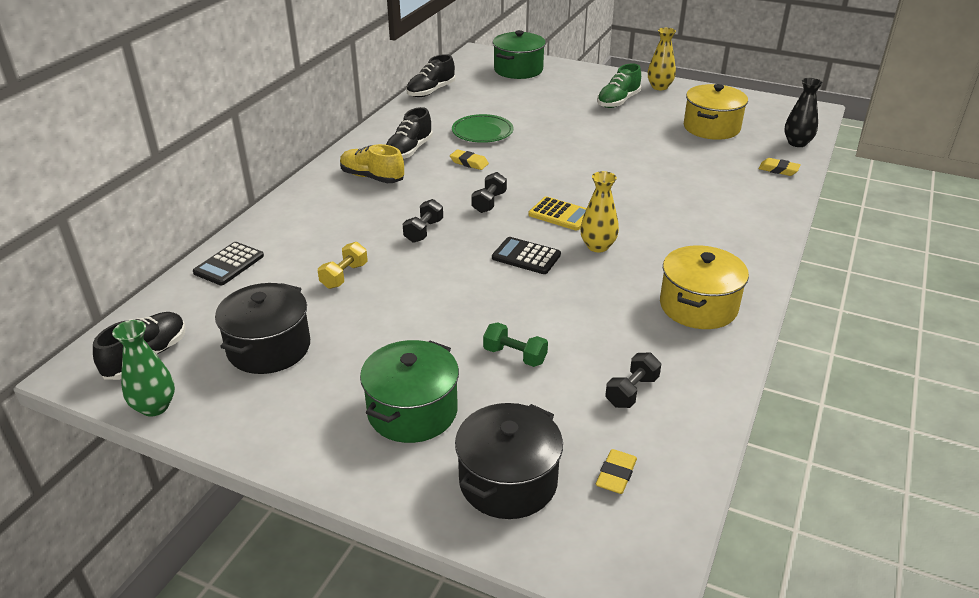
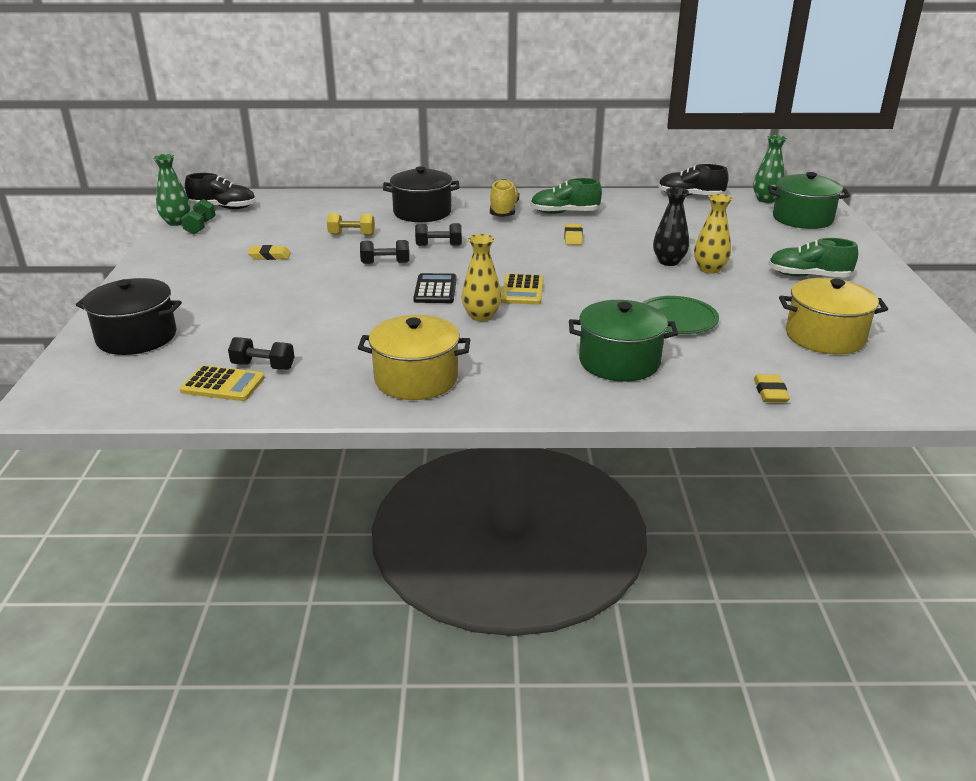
camera: 65 degrees right, 5 degrees down
black calculator [193,242,264,285] -> none
black pot [215,283,310,374] -> black pot moved to [383,166,460,222]
green pot [360,340,459,443] -> green pot moved to [569,300,678,382]
black shoe [386,107,433,159] -> green shoe [530,178,602,214]
green plate [452,114,513,143] -> green plate moved to [642,296,719,334]
black dumbbell [471,172,507,213] -> black dumbbell moved to [360,240,409,264]
green dumbbell [483,322,548,367] -> green dumbbell moved to [181,199,216,235]
yellow eraser [596,449,637,494] -> yellow eraser moved to [248,245,291,260]
yellow vase [648,28,676,90] -> yellow vase moved to [694,194,732,274]
black vase [784,78,823,147] -> black vase moved to [653,187,689,266]
none -> yellow calculator [180,365,265,401]
none -> green vase [753,135,787,203]

